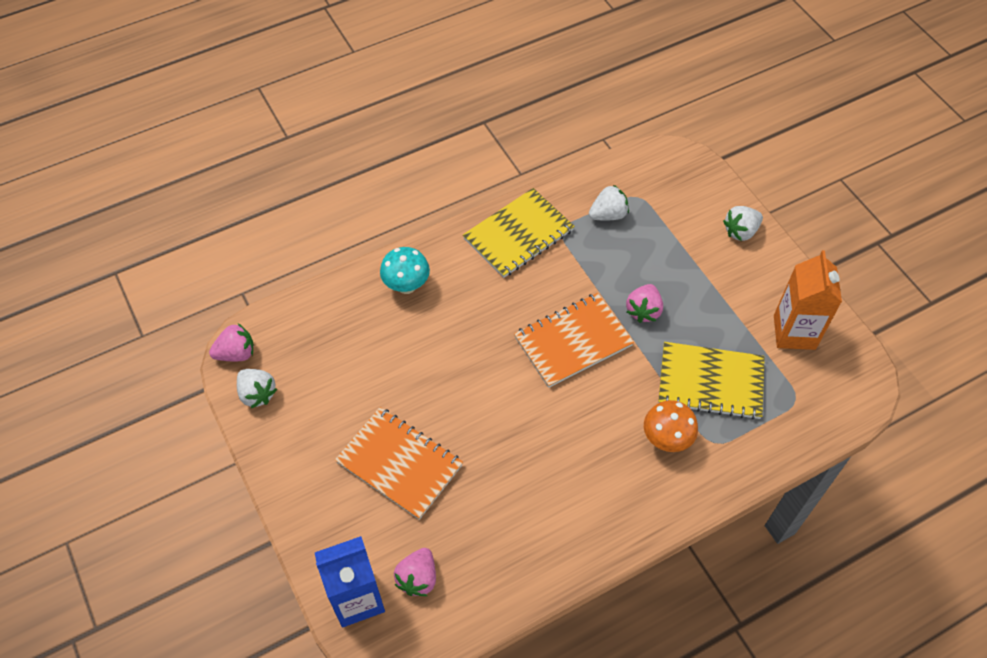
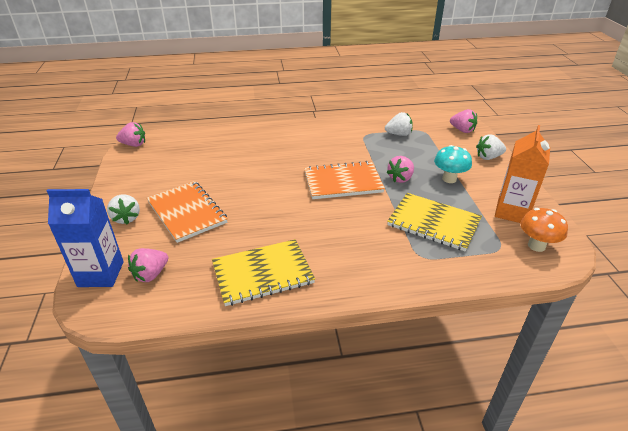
camera: 20 degrees right, 20 degrees down
white strawberry [237,369,277,408] -> white strawberry moved to [107,194,140,225]
turquoise mushroom [380,247,430,294] -> turquoise mushroom moved to [434,145,472,183]
yellow notebook [463,188,575,278] -> yellow notebook moved to [212,239,315,306]
orange mushroom [644,400,698,452] -> orange mushroom moved to [520,208,568,252]
none -> pink strawberry [450,109,477,133]

